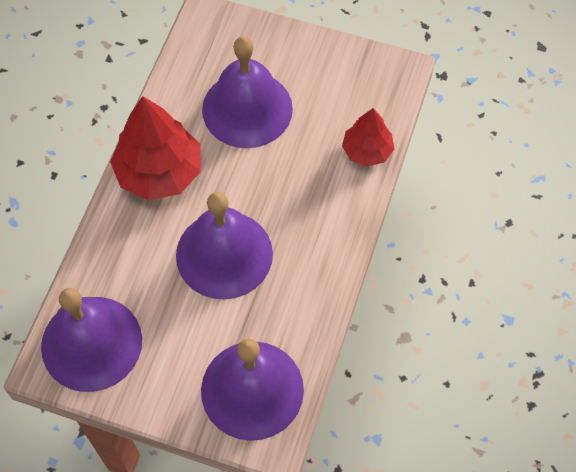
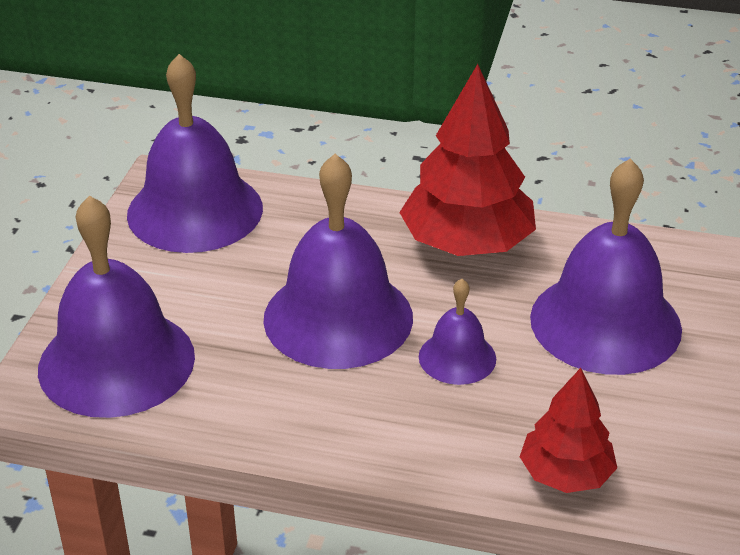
camera: 85 degrees right, 25 degrees down
none -> purple bell [419,279,496,385]

